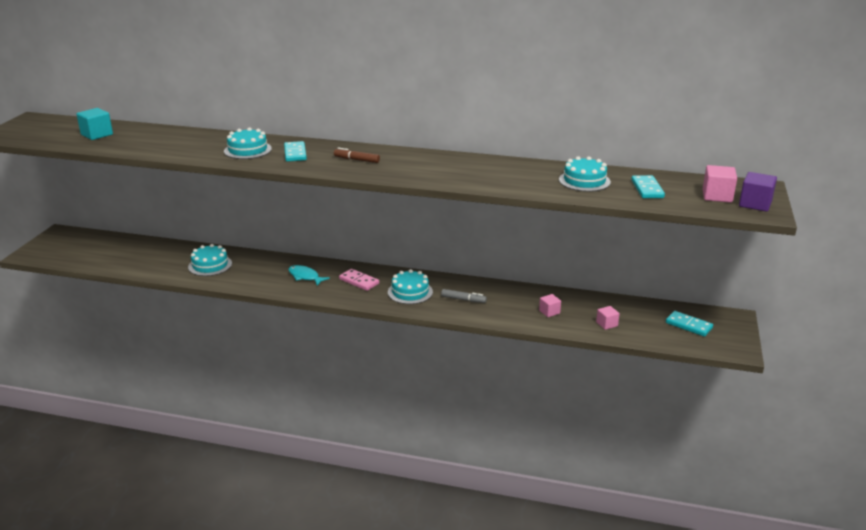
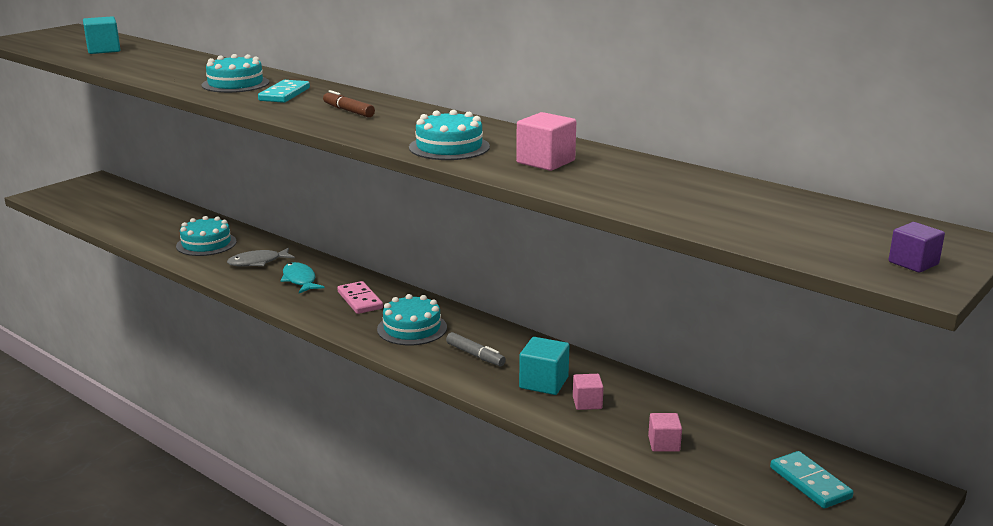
camera: 25 degrees right, 5 degrees down
turquoise cake [559,156,611,192] -> turquoise cake moved to [409,110,490,160]
turquoise domino [631,175,665,198] -> none
pink cube [703,165,737,203] -> pink cube moved to [516,112,576,171]
purple cube [739,172,777,212] -> purple cube [889,222,945,273], size x0.64
none -> grey fish [227,248,295,267]
none -> turquoise cube [519,337,569,395]

